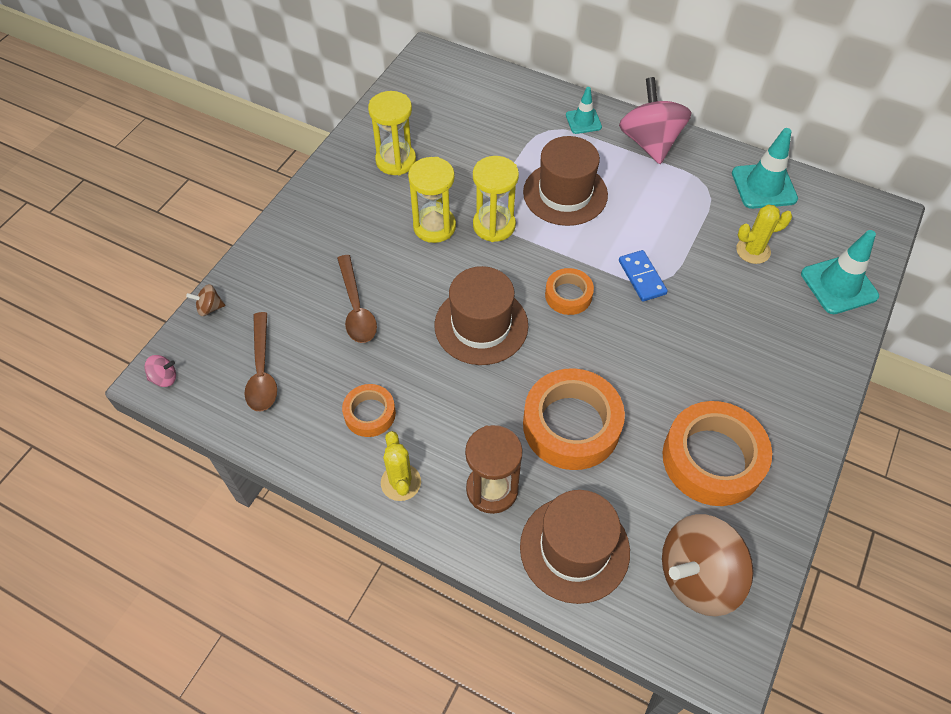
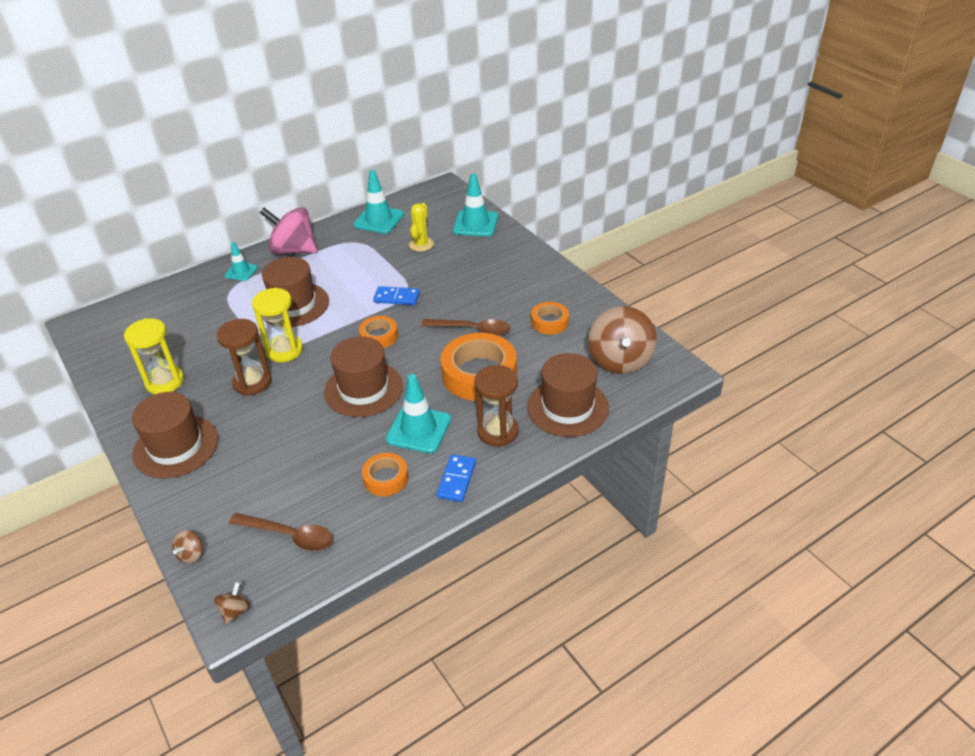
camera: 60 degrees left, 15 degrees down
pink spinning top [144,355,176,387] -> brown spinning top [214,582,250,625]
brown spoon [337,255,377,343] -> brown spoon moved to [421,319,510,336]
yellow cactus [381,431,421,501] -> blue domino [437,454,476,502]
yellow hourglass [408,157,456,243] -> brown hourglass [217,319,272,396]
orange tape [662,401,772,506] -> orange tape [531,302,569,334], size x0.53
none -> brown hat [132,392,218,479]
none -> turquoise traffic cone [386,374,451,453]

